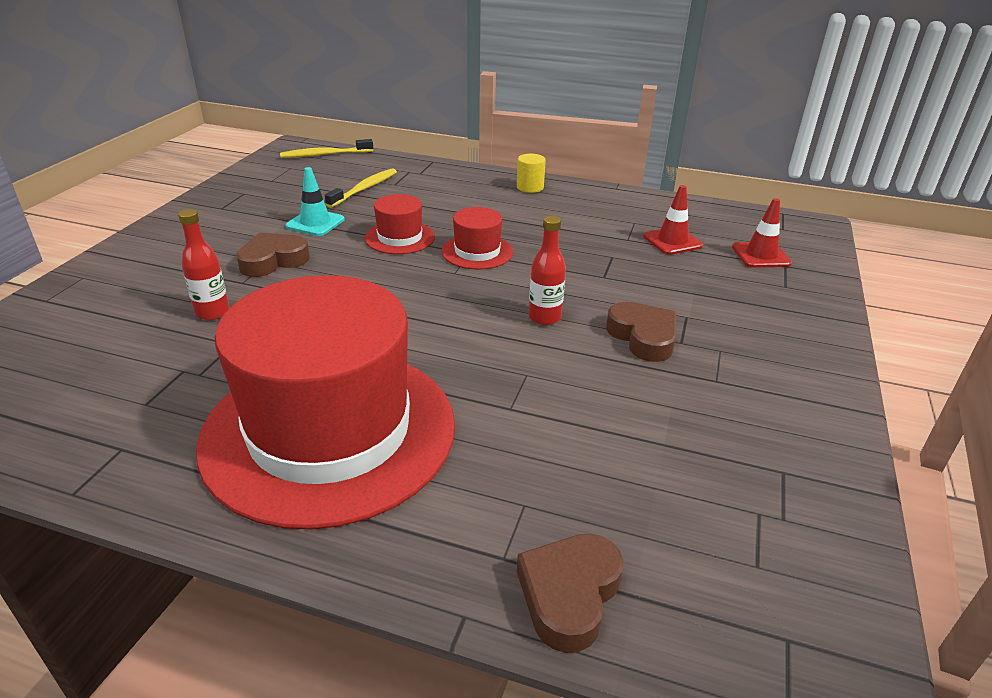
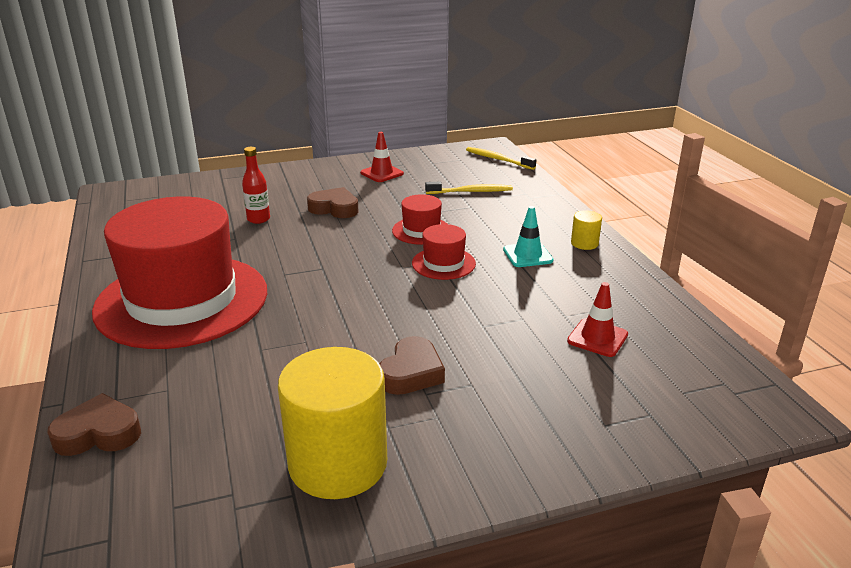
camera: 55 degrees right, 5 degrees down
turquoise traffic cone [286,167,345,236] -> turquoise traffic cone moved to [503,206,553,267]
red bottle [529,215,566,325] -> none
red traffic cone [732,198,792,268] -> red traffic cone moved to [360,132,404,182]
none -> yellow cylinder [278,347,387,499]

